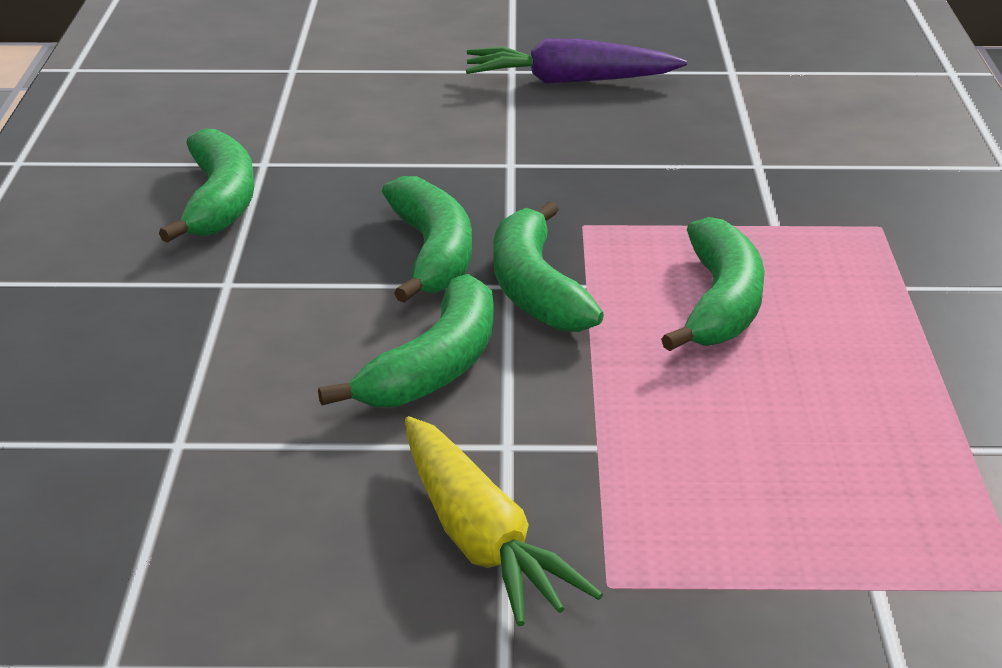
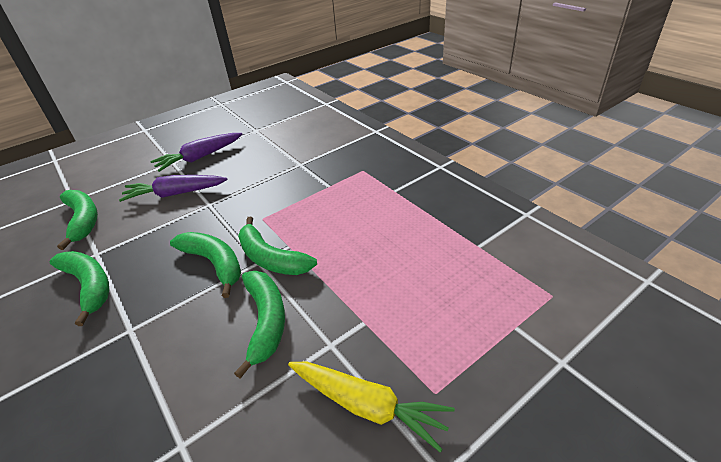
camera: 35 degrees left, 10 degrees up
green banana [661,217,765,351] -> green banana moved to [57,190,98,250]
none -> purple carrot [119,175,228,202]

